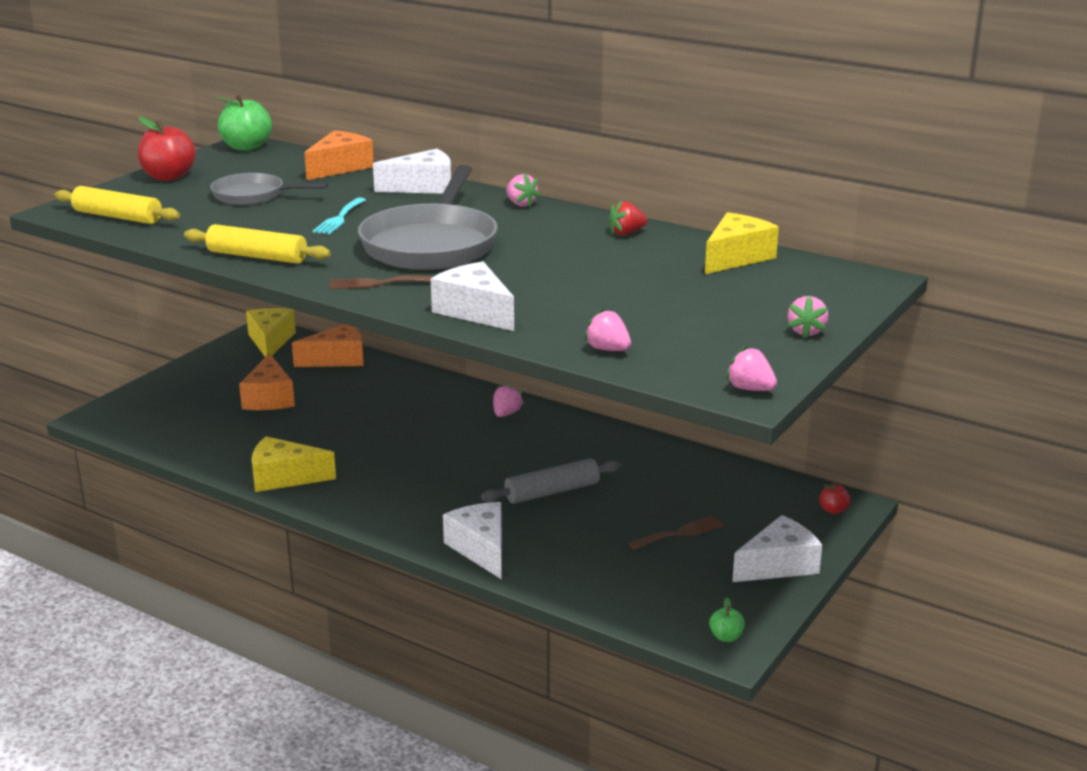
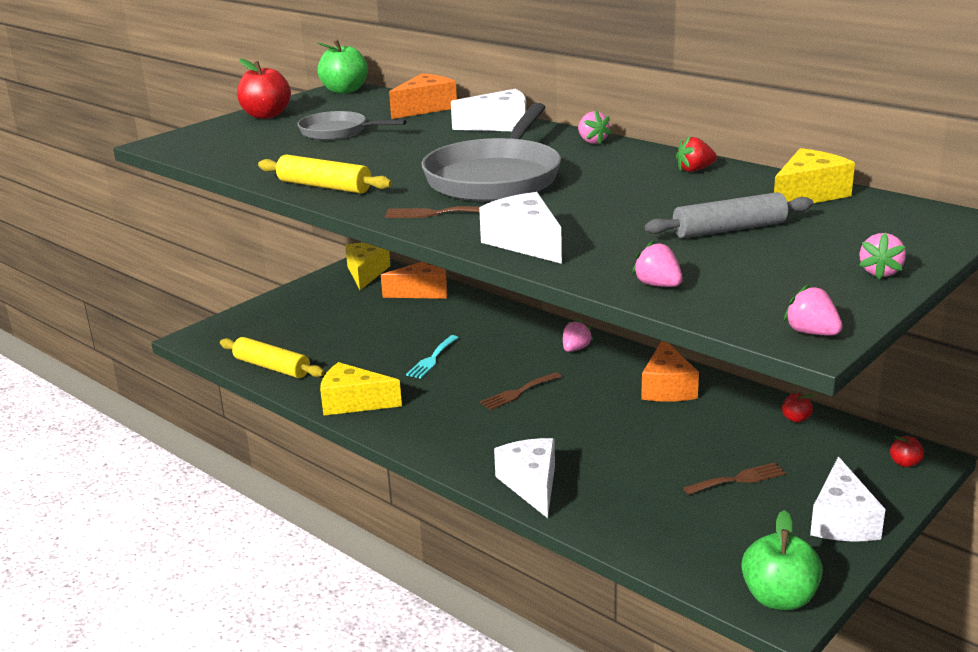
camera: 10 degrees right, 0 degrees up
yellow rolling pin [55,186,180,224] -> yellow rolling pin moved to [220,337,325,378]
orange cheese [239,353,295,410] -> orange cheese moved to [641,341,699,402]
turquoise fork [313,198,366,234] -> turquoise fork moved to [406,335,459,379]
grey rolling pin [481,458,622,504] -> grey rolling pin moved to [645,192,814,238]
green apple [709,597,745,642] -> green apple [741,510,823,610], size x2.07
white cheese [732,515,822,582] -> white cheese turned 120 degrees clockwise [810,457,885,542]
none -> brown fork [480,372,561,410]
none -> red apple [782,392,813,423]

